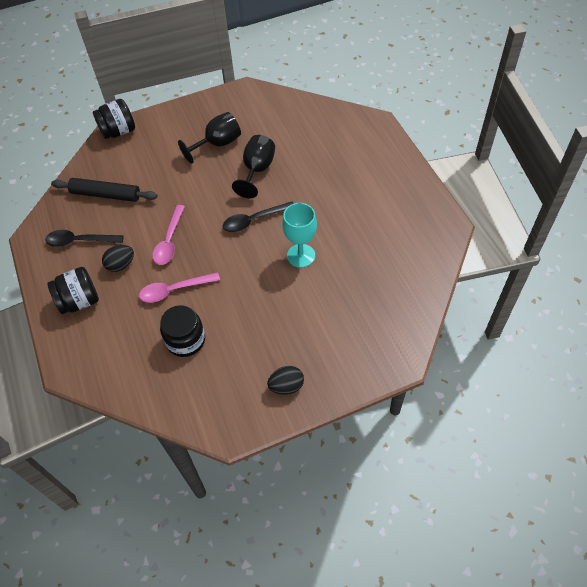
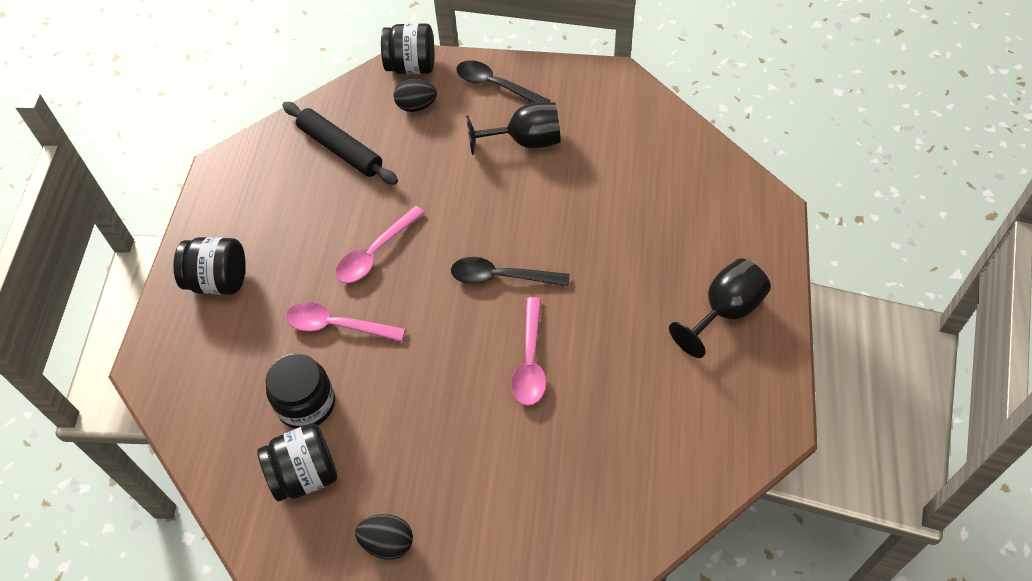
camera: 30 degrees right, 0 degrees up
black spoon [45,230,124,247] -> black spoon moved to [456,60,550,103]
black egg [102,245,134,272] -> black egg moved to [394,79,437,112]
black goblet [232,135,275,198] -> black goblet moved to [669,258,771,358]
turquoise goblet [282,203,317,268] -> pink spoon [511,297,546,406]
none -> black jar [257,423,338,502]

